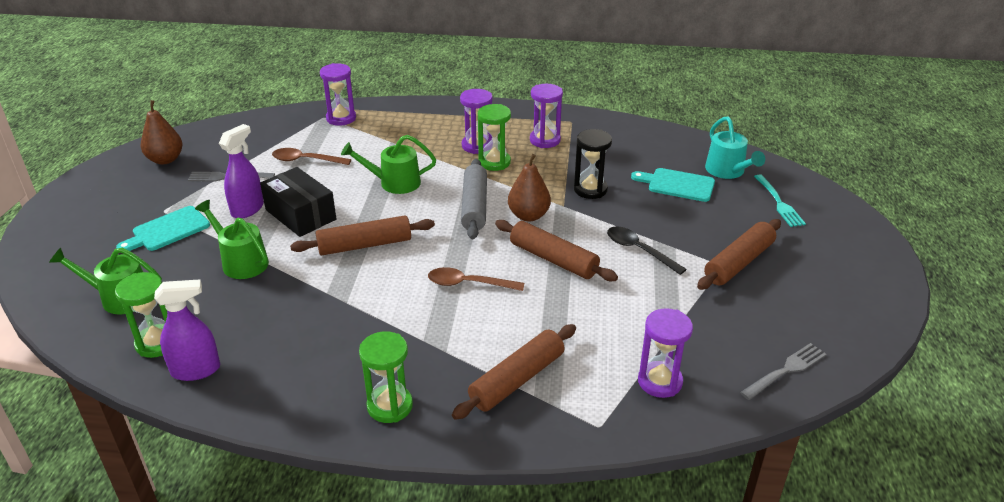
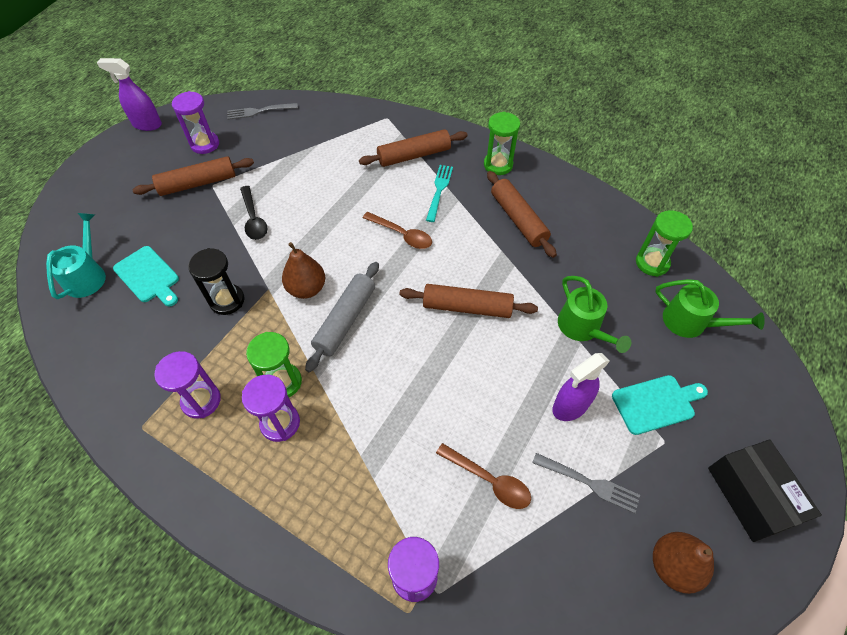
camera: 155 degrees left, 20 degrees up
purple spray bottle [154,279,220,381] -> purple spray bottle moved to [97,58,162,131]
black box [260,167,336,237] -> black box moved to [708,440,822,542]
green watering can [341,135,436,194] -> none
brown rolling pin [495,220,618,281] -> brown rolling pin moved to [487,171,557,258]
purple hourglass [638,308,693,398] -> purple hourglass moved to [172,91,219,154]
turquoise fork [754,174,806,227] -> turquoise fork moved to [426,165,453,222]

